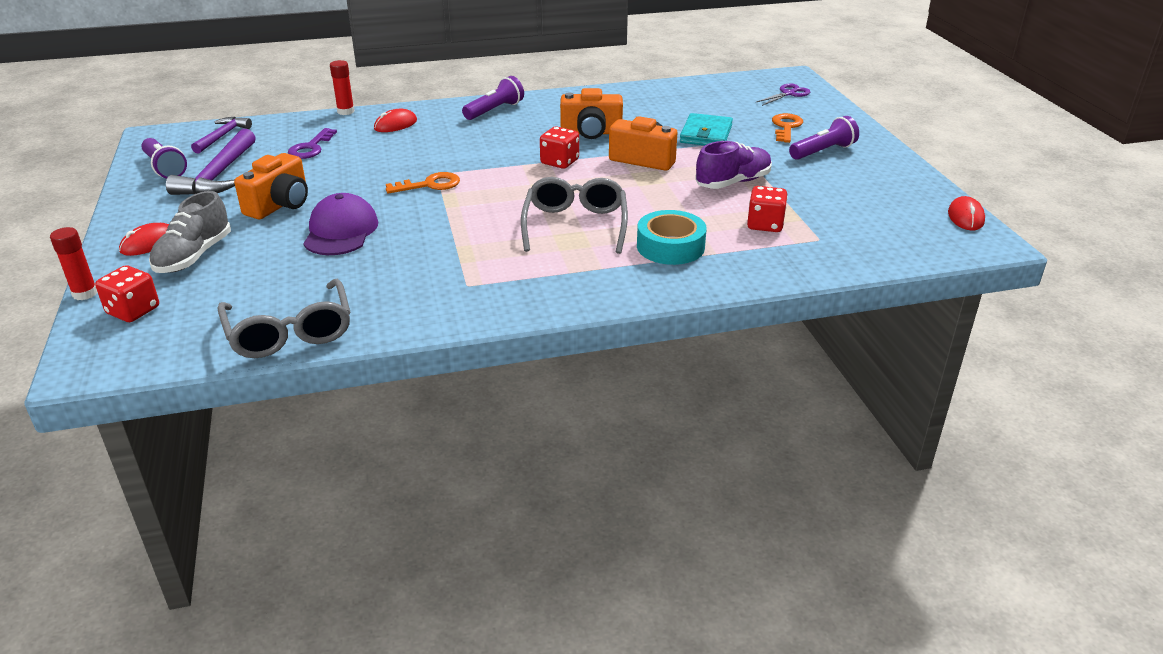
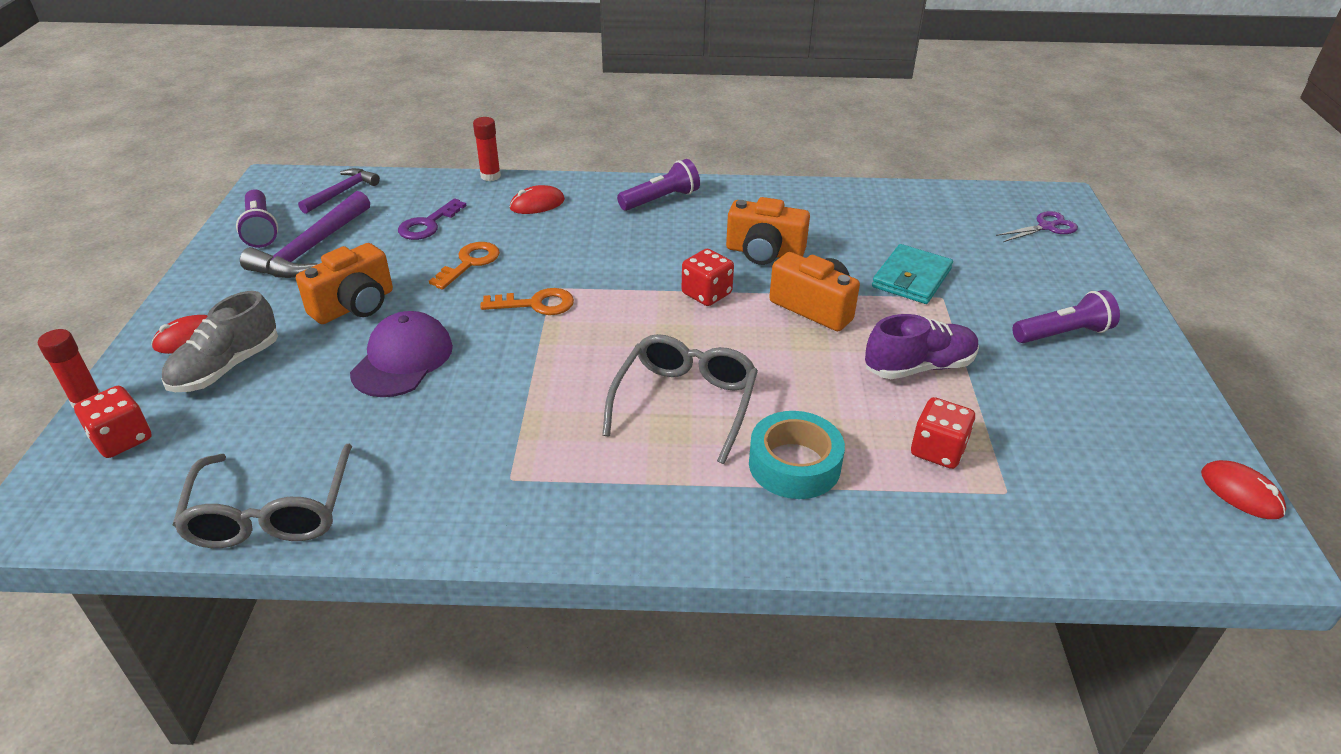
camera: 15 degrees right, 5 degrees up
orange key [772,113,803,143] -> orange key moved to [429,242,500,290]
red mouse [948,196,985,231] -> red mouse turned 60 degrees counterclockwise [1201,460,1286,519]

